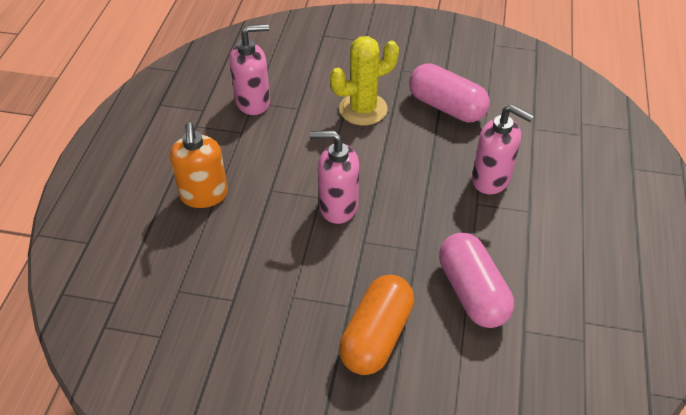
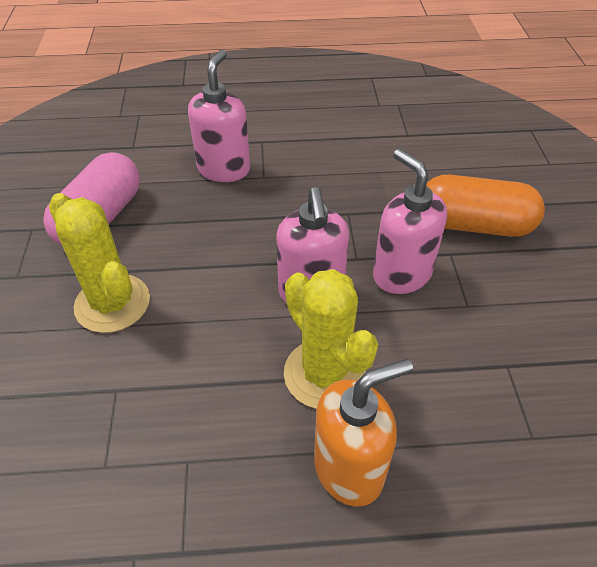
camera: 105 degrees left, 0 degrees up
pink soap dispenser [229,24,270,115] -> pink soap dispenser moved to [373,149,447,294]
pink capsule [439,233,514,328] -> none
none -> yellow cactus [284,269,378,409]

